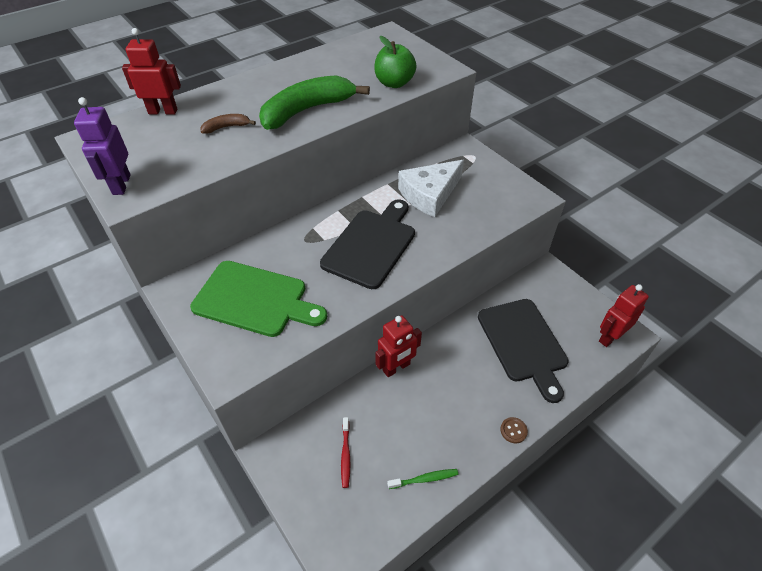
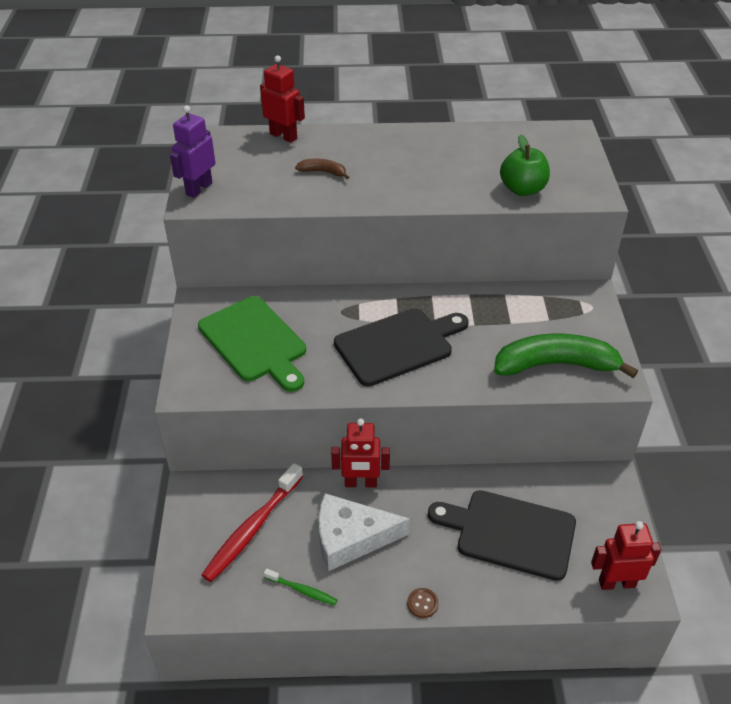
camera: 35 degrees right, 5 degrees down
green banana [259,75,370,130] -> green banana moved to [494,334,638,378]
red toothbrush [341,417,350,488] -> red toothbrush [202,463,303,582], size x2.00
white cheese [398,160,464,217] -> white cheese moved to [318,493,410,571]
black cutting board [478,299,569,403] -> black cutting board turned 90 degrees clockwise [428,490,576,581]

